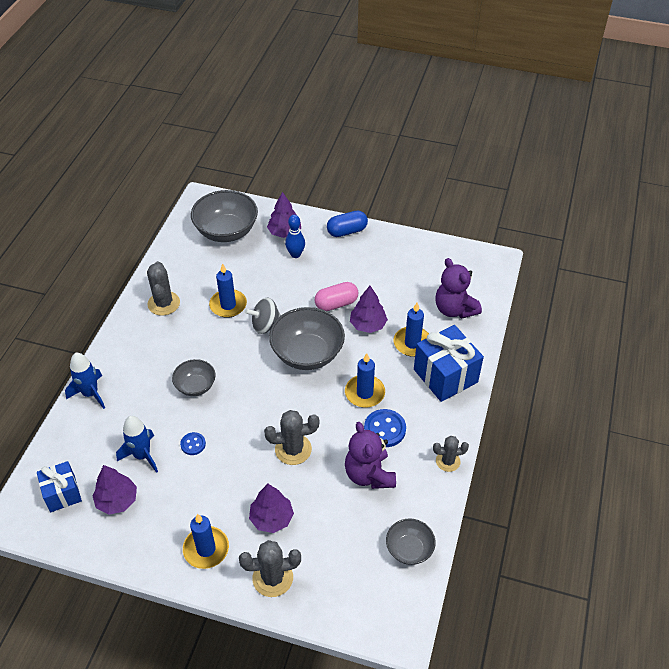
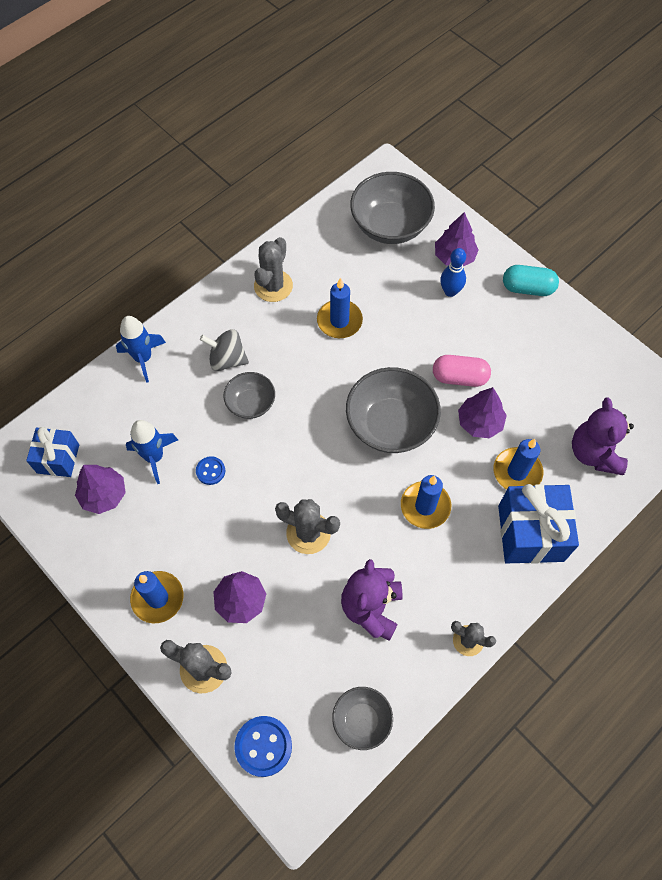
camera: 30 degrees right, 15 degrees up
grey spinning top [245,298,281,334] -> grey spinning top moved to [200,329,249,371]
blue capsule [327,211,368,237] -> turquoise capsule [503,265,559,296]
blue button [364,409,406,447] -> blue button moved to [234,716,292,777]

